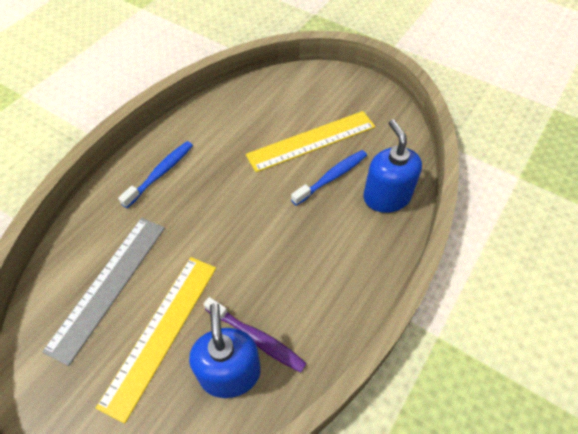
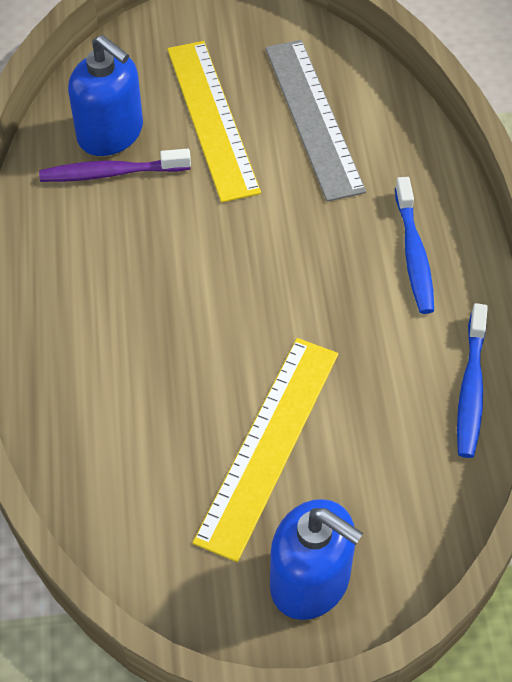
camera: 140 degrees right, 0 degrees up
blue toothbrush [291,150,367,206] -> blue toothbrush moved to [457,303,488,458]
blue soap dispenser [363,119,422,213] -> blue soap dispenser moved to [270,499,363,620]

